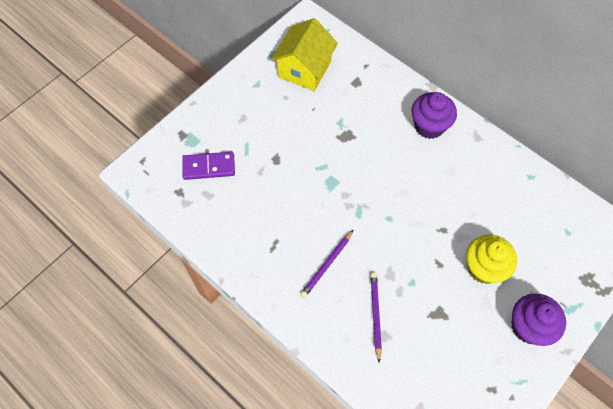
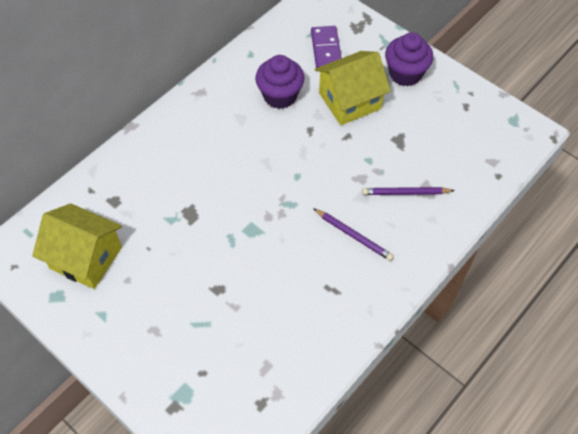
camera: 90 degrees left, 5 degrees down
purple domino [182,152,235,180] -> purple domino moved to [311,26,341,68]
purple cupcake [412,92,457,139] -> purple cupcake moved to [255,55,304,109]
yellow cupcake [466,234,517,284] -> yellow house [315,51,391,125]

